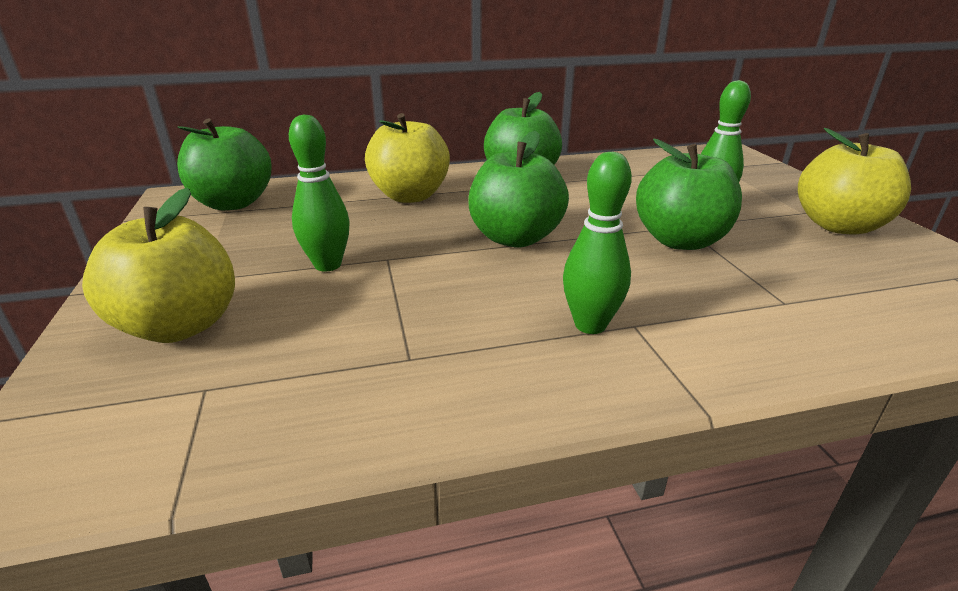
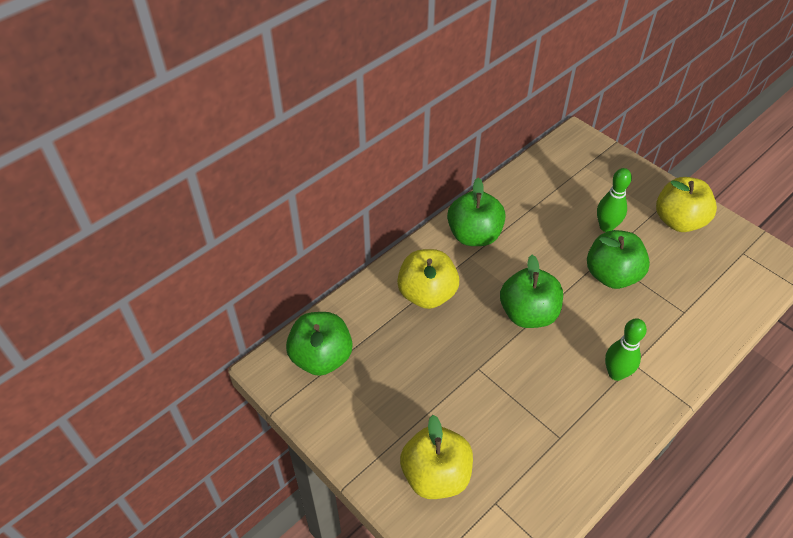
camera: 30 degrees left, 20 degrees up
green bowling pin [289,114,350,272] -> none

